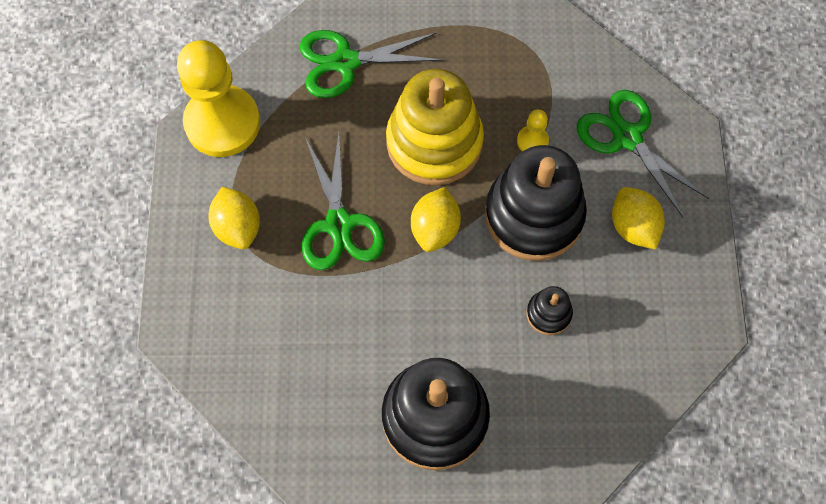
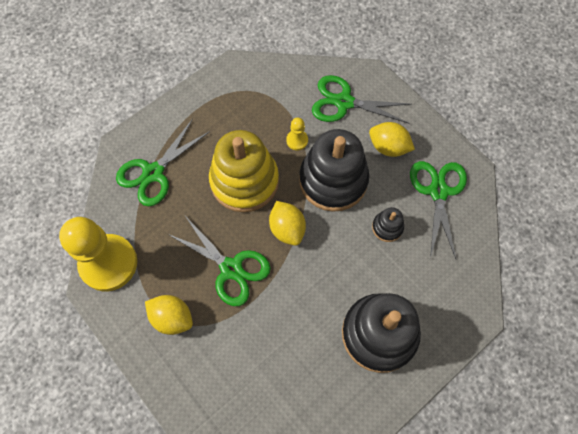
camera: 40 degrees left, 0 degrees up
none -> green scissors [410,161,467,259]

